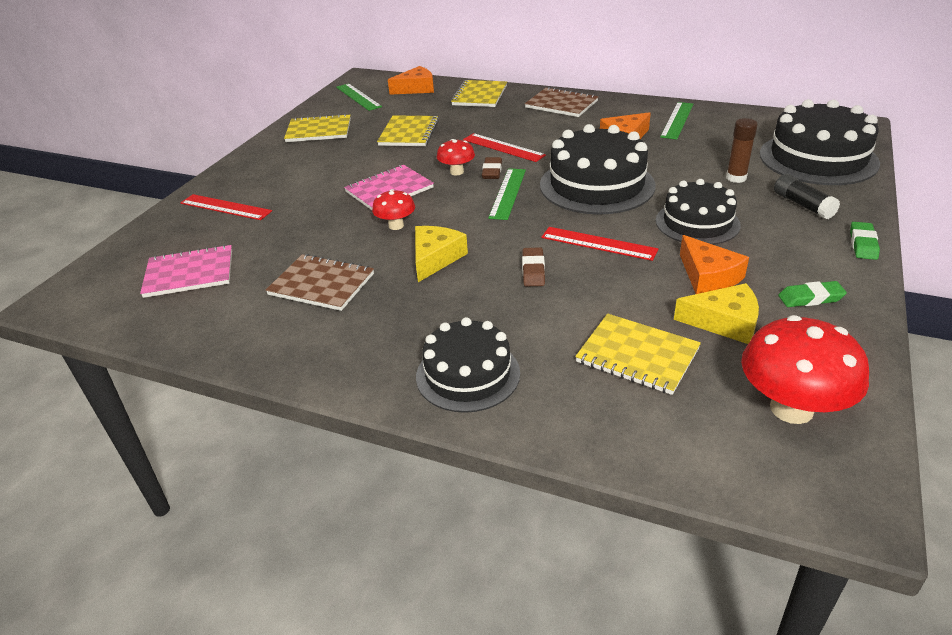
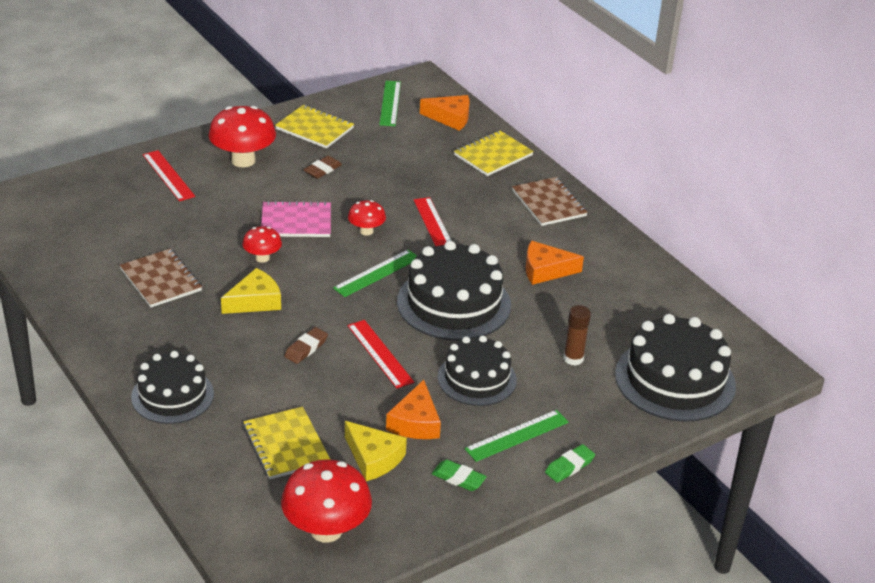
camera: 30 degrees right, 0 degrees up
pink notebook [140,244,232,298] -> none
yellow notebook [377,115,439,146] -> none
brown eraser [482,157,502,179] -> brown eraser moved to [303,156,342,179]
green ruler [660,102,693,140] -> green ruler moved to [464,410,569,462]
black glue stick [774,174,840,219] -> none
none -> red mushroom [208,106,276,167]

